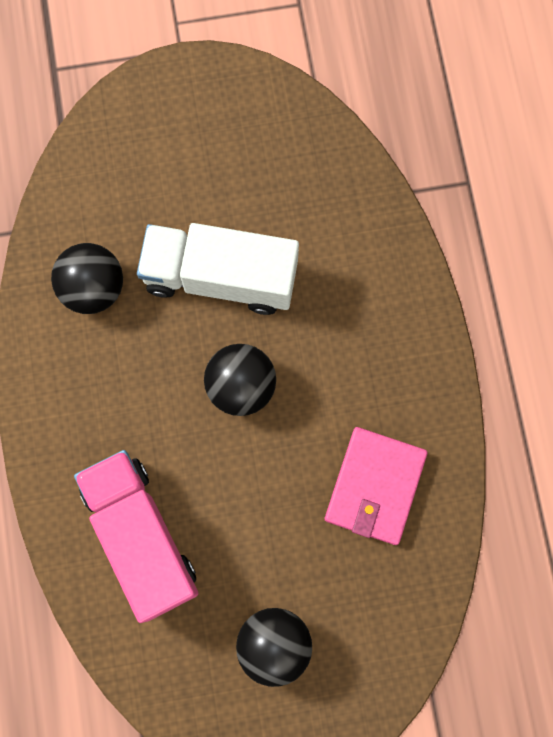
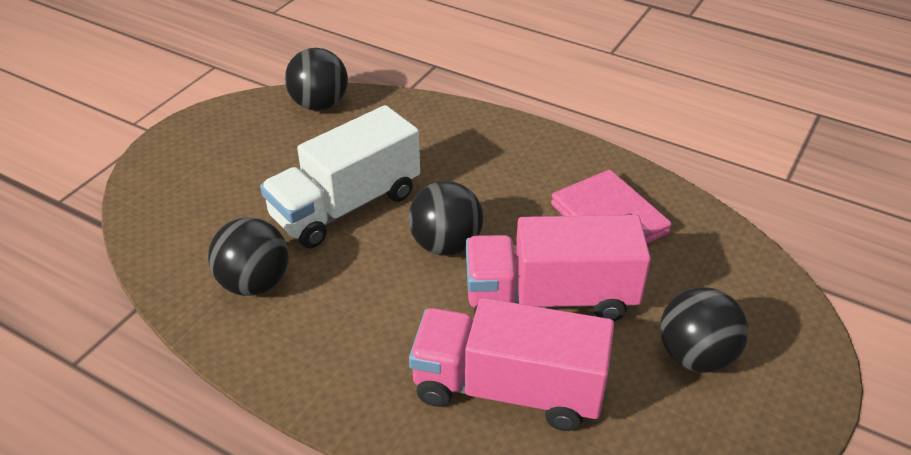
camera: 50 degrees left, 35 degrees down
none -> black ball [285,48,348,111]
none -> pink truck [466,215,651,321]

